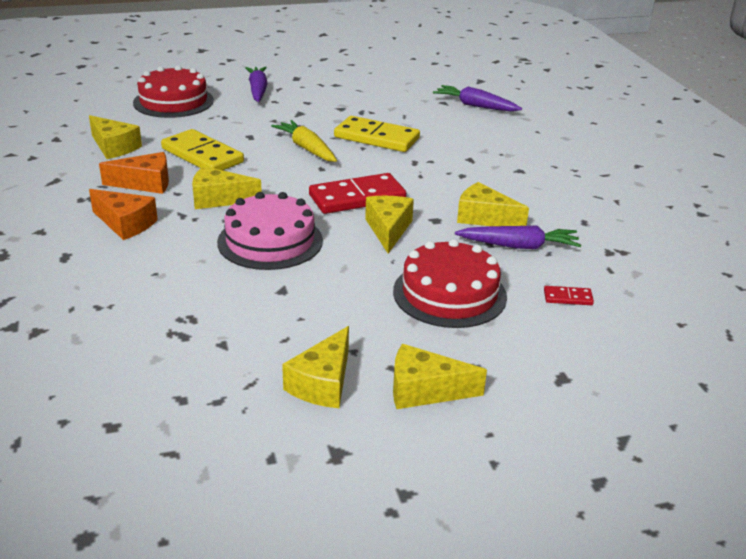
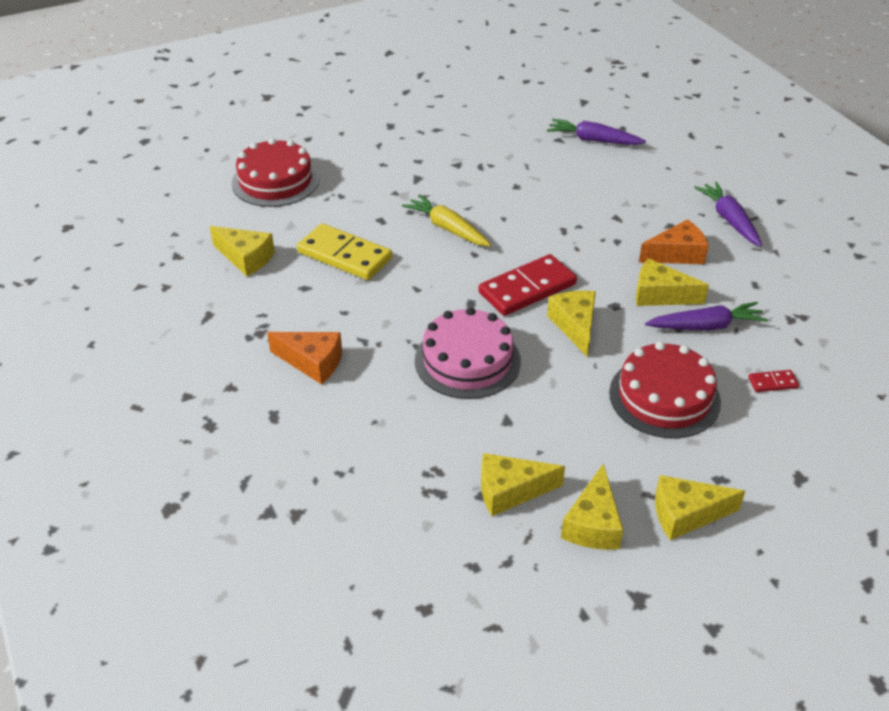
camera: 10 degrees left, 10 degrees up
orange cheese [99,152,169,194] -> orange cheese moved to [639,219,709,264]
yellow cheese [192,166,262,209] -> yellow cheese moved to [481,453,565,516]
purple carrot [245,67,268,102] -> purple carrot moved to [694,182,762,246]
yellow domino [334,116,420,152] -> none

